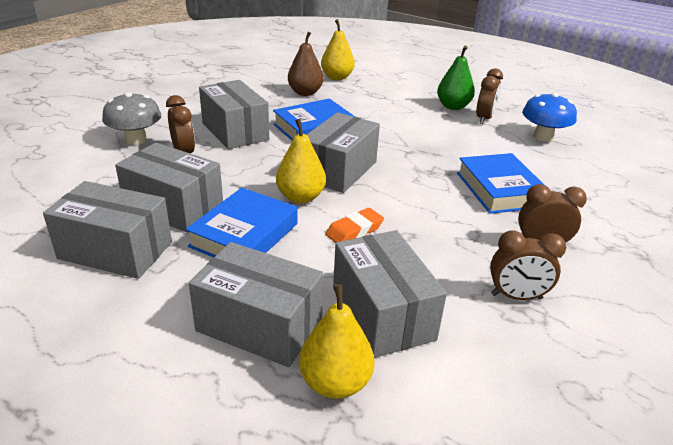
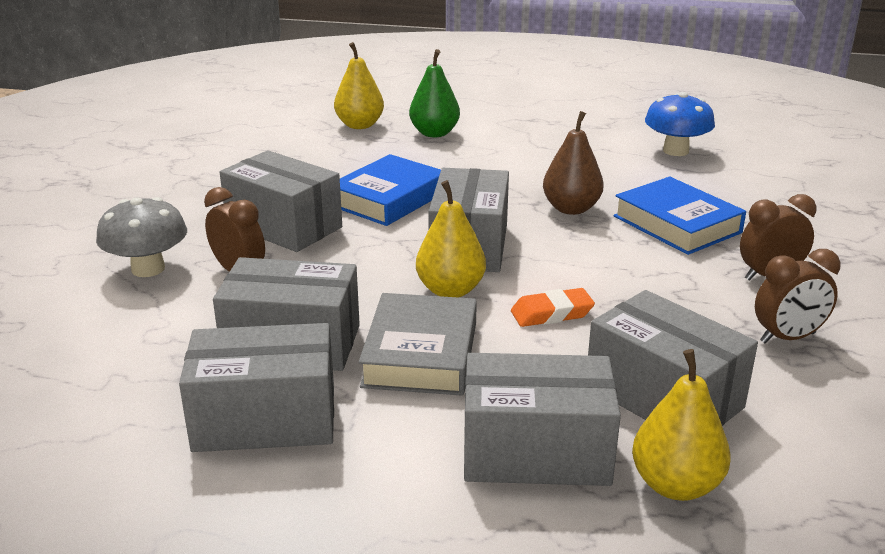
camera: 20 degrees left, 5 degrees down
blue book [185,188,297,258] -> grey book [359,293,477,396]
brown pear [288,32,324,96] -> brown pear moved to [543,111,604,215]
orange eraser [326,208,384,243] -> orange eraser turned 45 degrees clockwise [511,288,595,327]
green pear [437,45,475,110] -> green pear moved to [409,49,460,137]
brown clock [476,68,503,124] -> none

